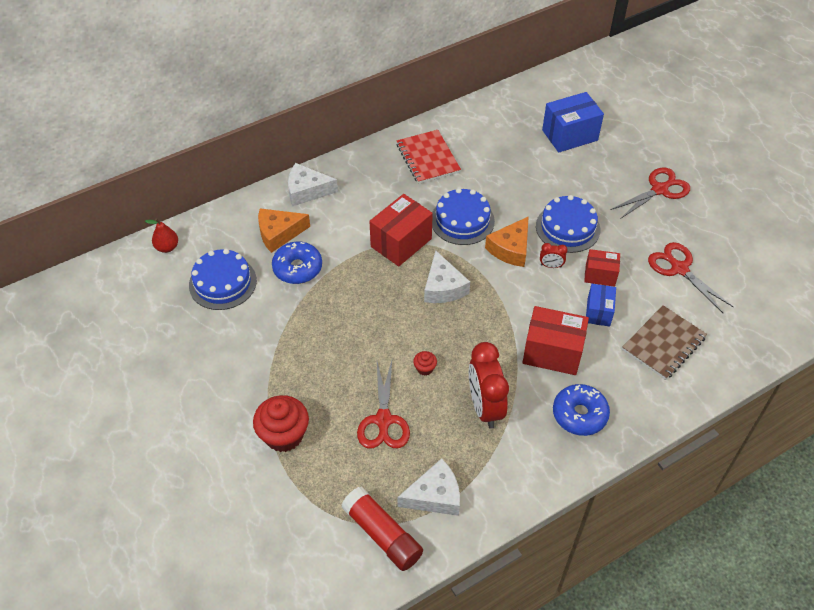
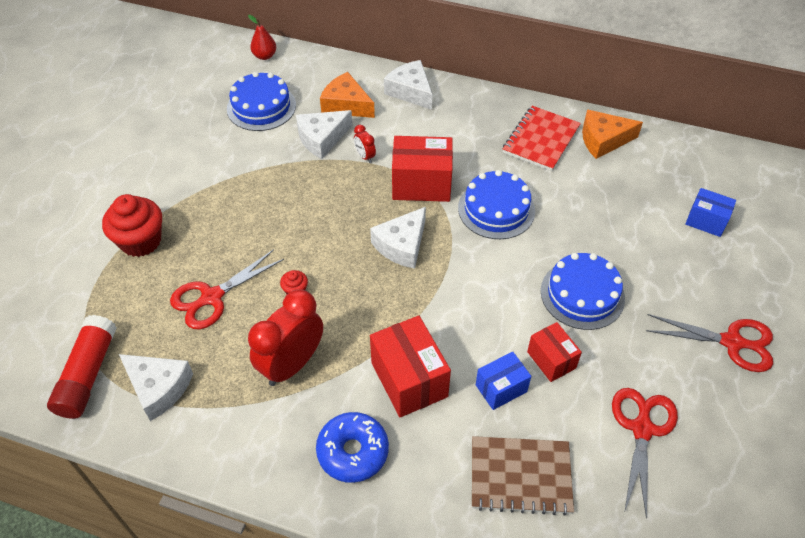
camera: 50 degrees right, 0 degrees up
blue donut [272,242,322,284] -> white cheese [296,110,353,159]
orange cheese [485,216,529,267] -> orange cheese moved to [582,109,643,159]
red clock [540,243,568,268] -> red clock moved to [354,125,376,163]
blue box [542,92,604,152] -> blue box [685,188,736,237], size x0.60

